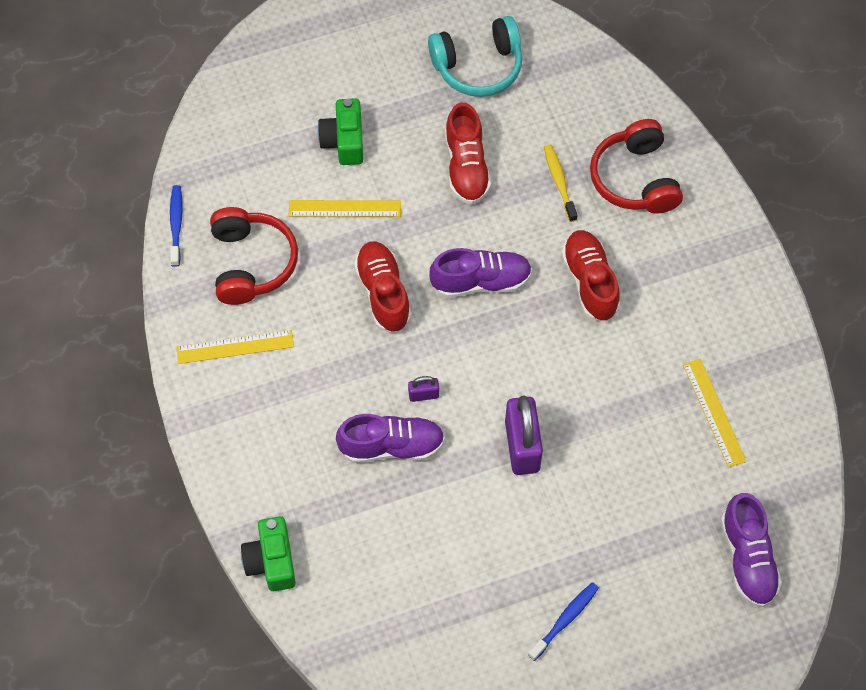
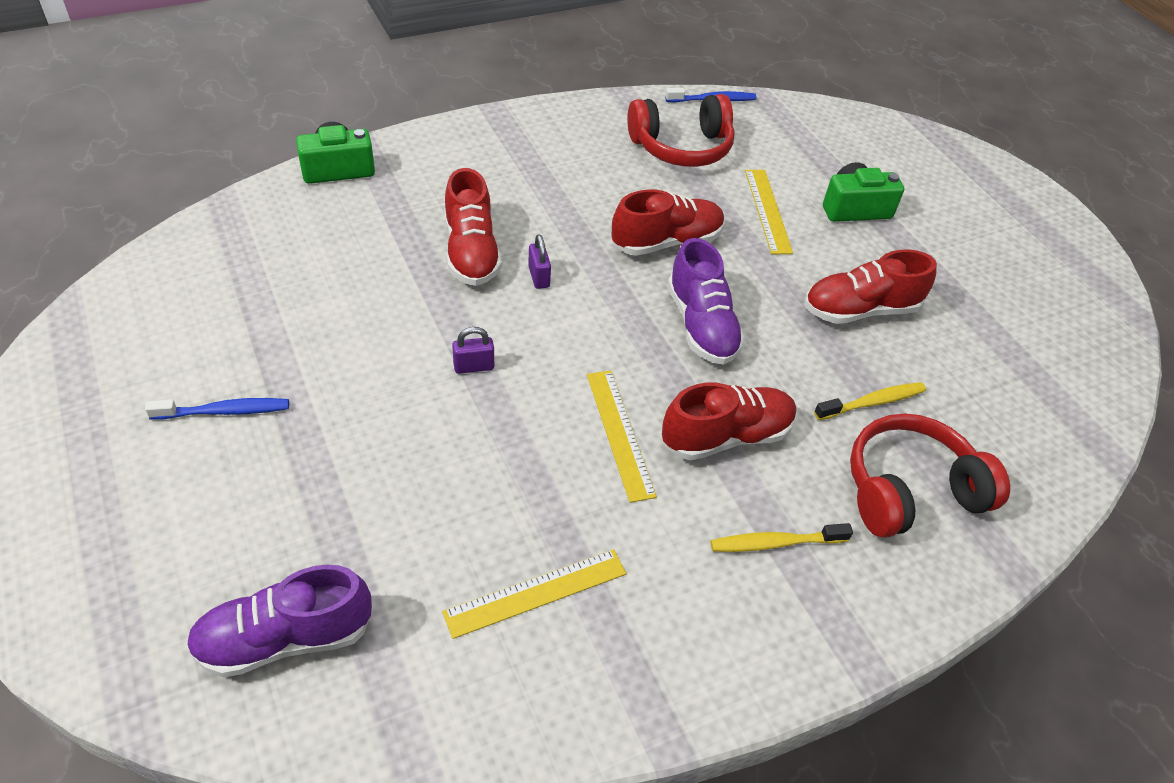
camera: 80 degrees right, 15 degrees down
yellow ruler [176,330,294,364] -> yellow ruler moved to [587,370,657,503]
purple shoe [336,414,445,463] -> red shoe [445,168,502,286]
turquoise headphones [428,16,522,97] -> none
purple padlock [505,396,543,475] -> purple padlock [452,327,494,374], size x0.48
blue toothbrush [528,582,599,661] -> blue toothbrush turned 45 degrees counterclockwise [145,398,289,420]
none -> yellow toothbrush [711,523,853,552]

